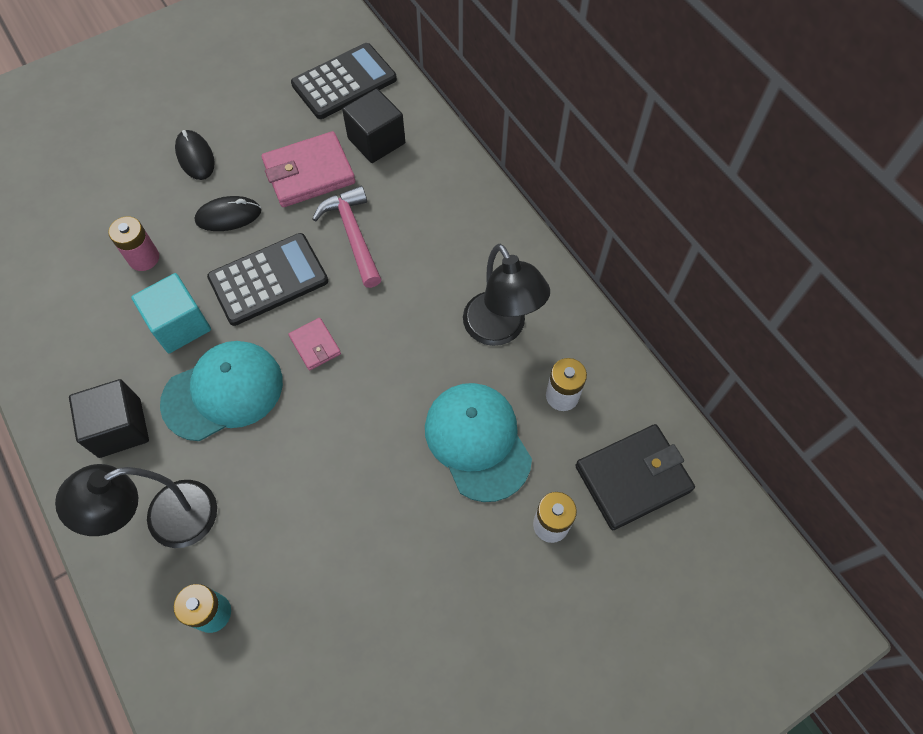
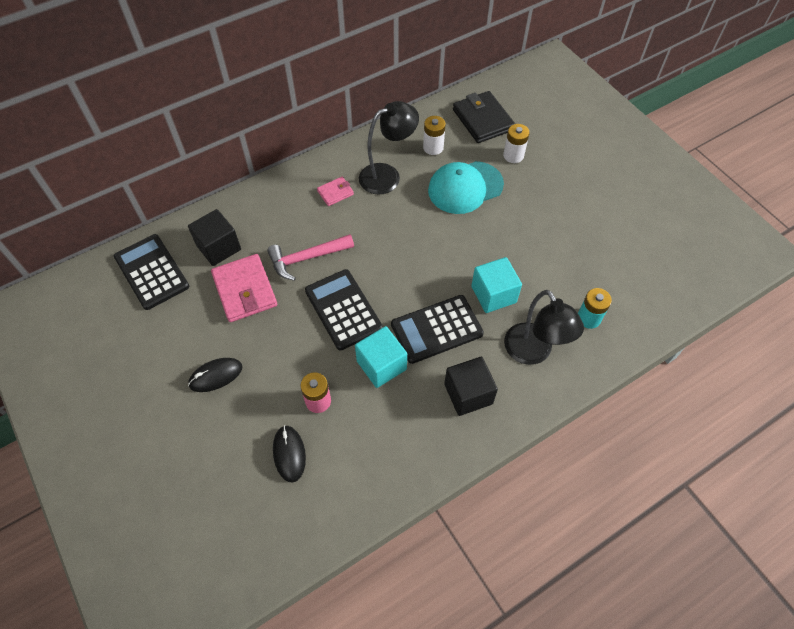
camera: 90 degrees left, 5 degrees down
turquoise cap [160,341,283,441] -> black calculator [391,295,484,364]
black mouse [195,196,261,231] -> black mouse moved to [273,425,306,482]
pink wallet [288,318,341,370] -> pink wallet moved to [317,177,354,206]
none -> turquoise cube [471,257,522,313]

